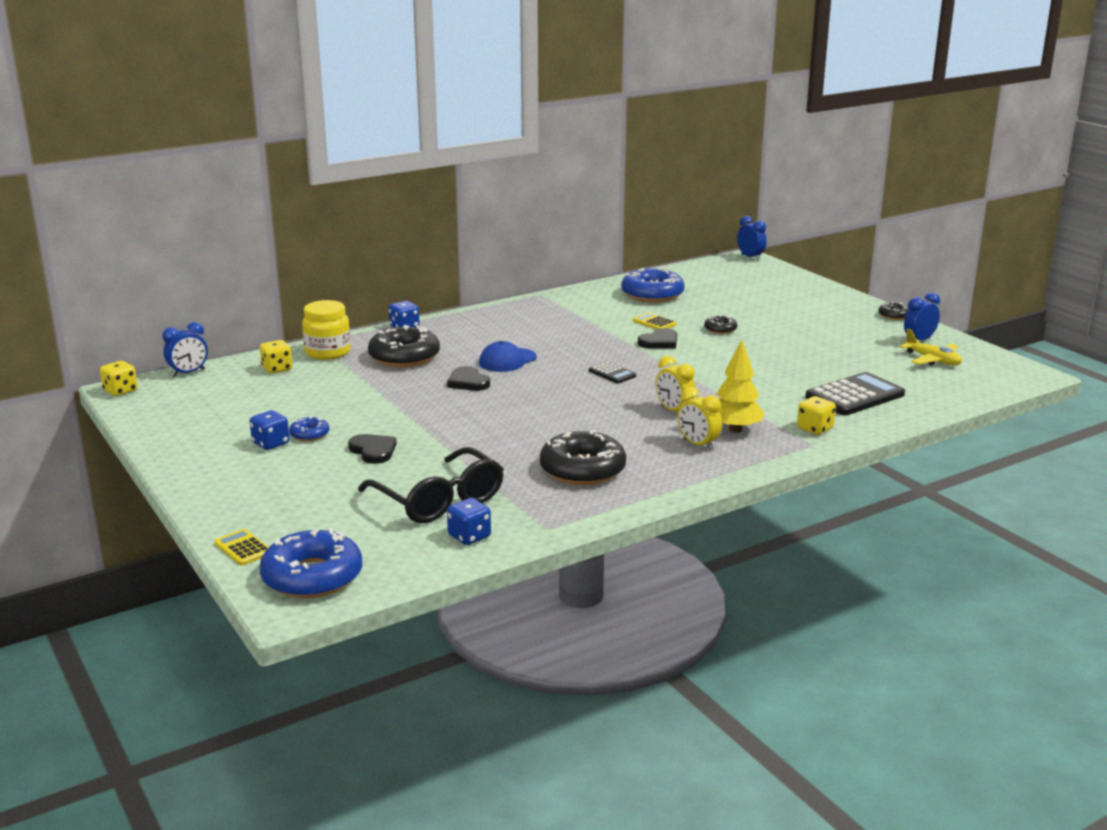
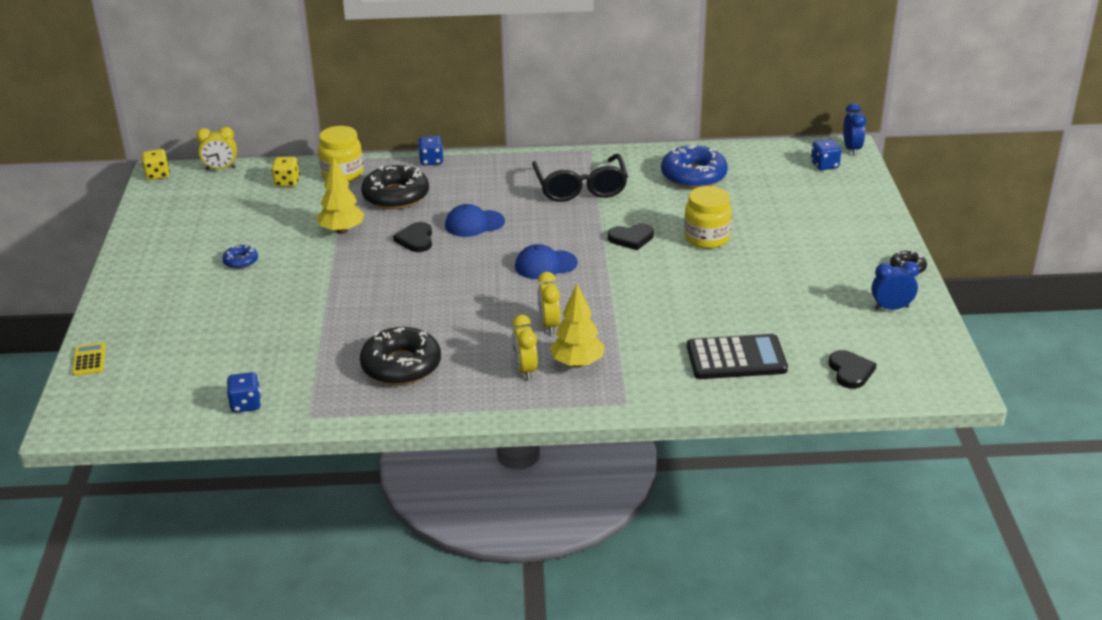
camera: 30 degrees right, 10 degrees up
blue clock [162,322,208,377] -> yellow clock [196,127,237,170]
blue dice [250,410,290,450] -> blue dice moved to [811,139,841,170]
blue donut [259,528,362,598] -> none
black heart [348,434,397,464] -> black heart moved to [829,350,876,389]
black glasses [358,447,504,523] -> black glasses moved to [532,154,628,202]
black calculator [589,362,636,383] -> blue cap [515,244,578,279]
yellow calculator [633,313,677,330] -> none
black donut [704,315,737,334] -> yellow jar [684,186,732,249]
yellow dice [797,396,836,435] -> none
yellow plane [900,329,962,365] -> none
none -> yellow tree [317,157,364,234]

